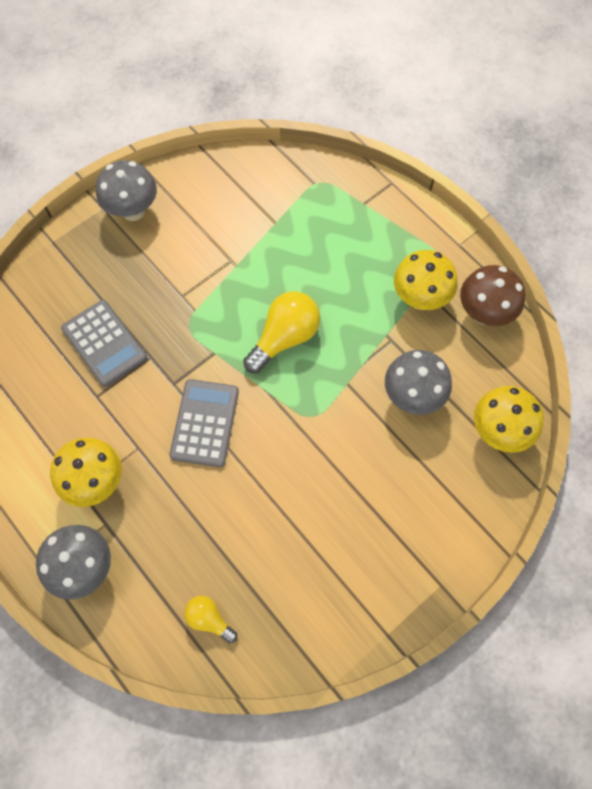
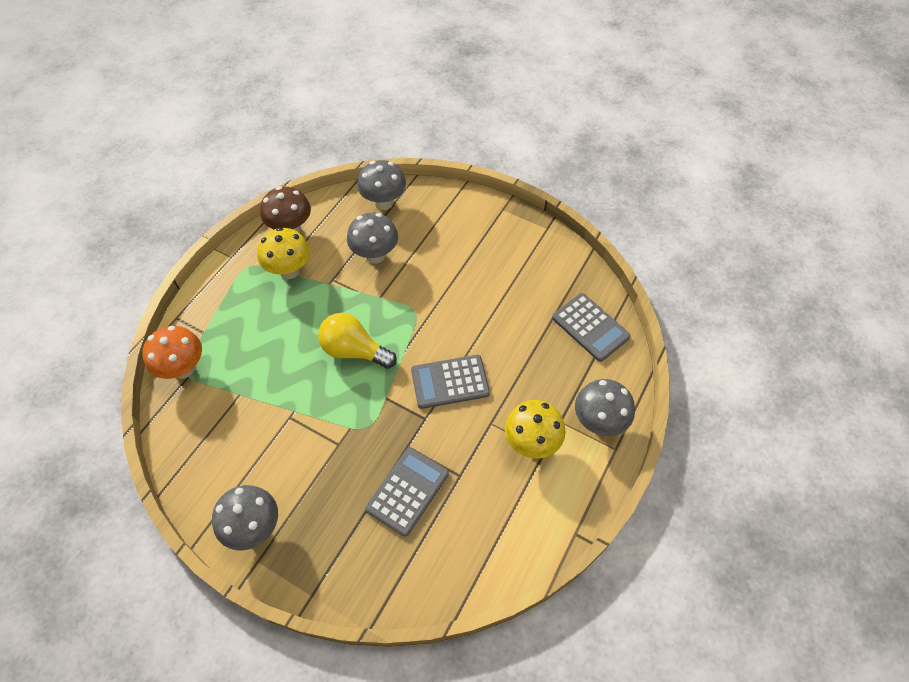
camera: 110 degrees left, 10 degrees down
yellow light bulb [184,596,237,643] -> grey calculator [552,293,631,362]
yellow mushroom [474,386,544,453] -> grey mushroom [357,160,406,210]
none -> orange mushroom [142,326,202,379]

